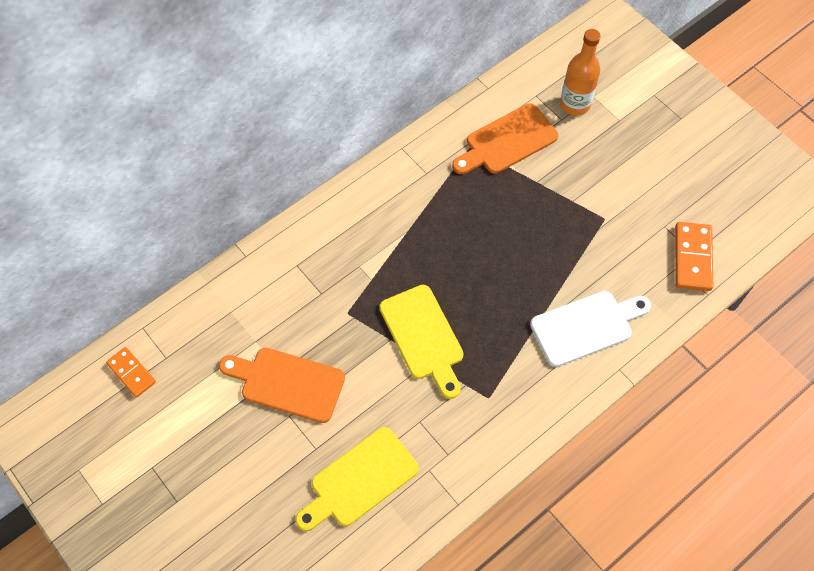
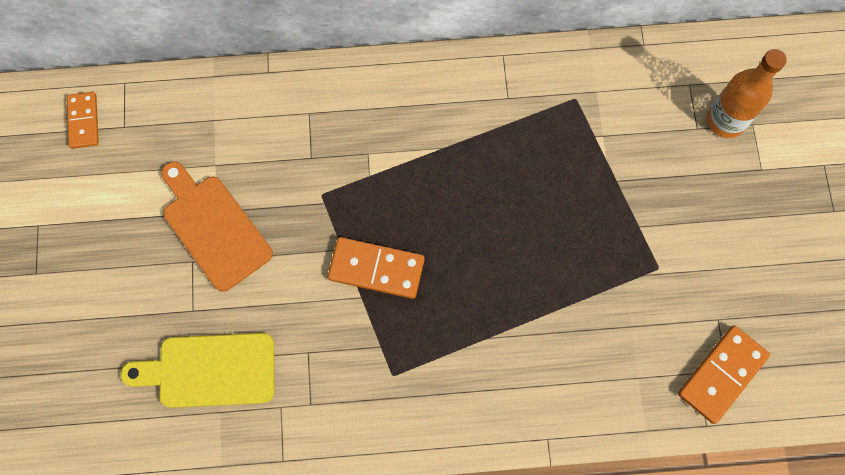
camera: 35 degrees right, 10 degrees up
yellow cutting board [379,285,464,399] -> orange domino [328,237,425,299]
orange cutting board [452,103,558,174] -> none
white cutting board [530,291,651,367] -> none

